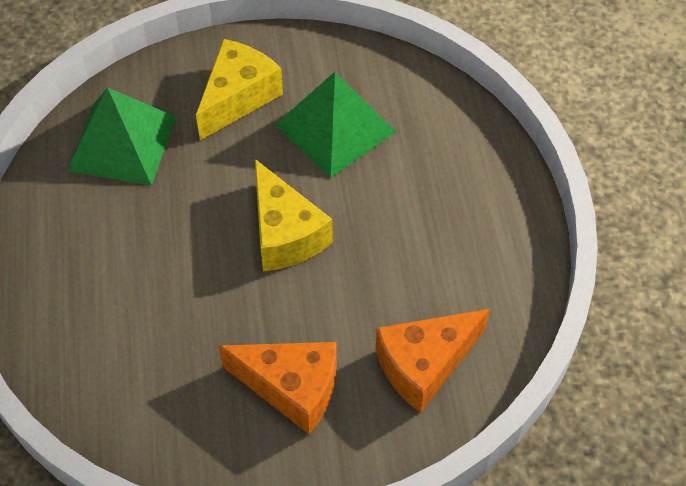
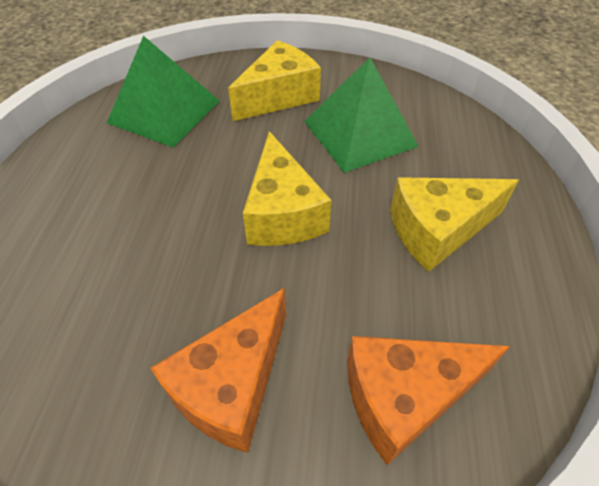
camera: 15 degrees right, 5 degrees down
orange cheese [219,342,337,434] -> orange cheese turned 90 degrees clockwise [150,288,286,453]
none -> yellow cheese [390,177,519,272]

